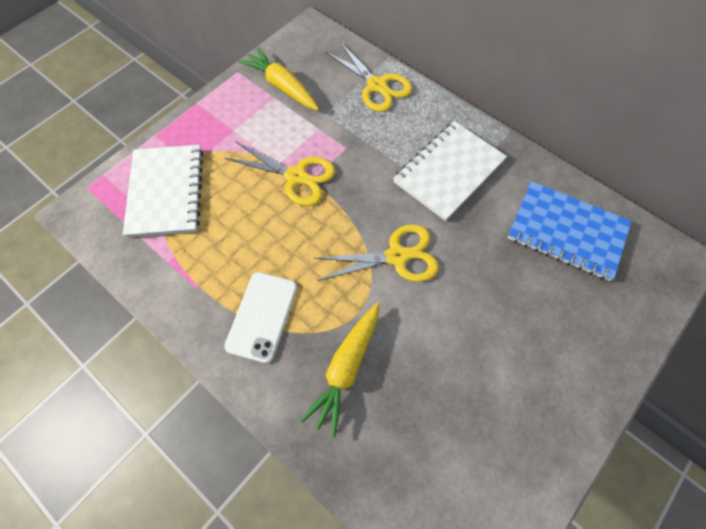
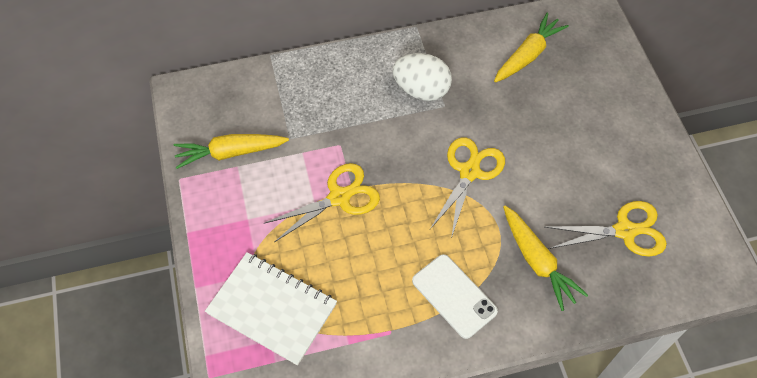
camera: 55 degrees left, 5 degrees down
yellow scissors [325,42,412,112] -> yellow scissors moved to [545,201,667,257]
white notebook [393,121,507,221] -> white egg [392,53,452,101]
blue notebook [507,181,632,281] -> yellow carrot [494,13,569,83]

